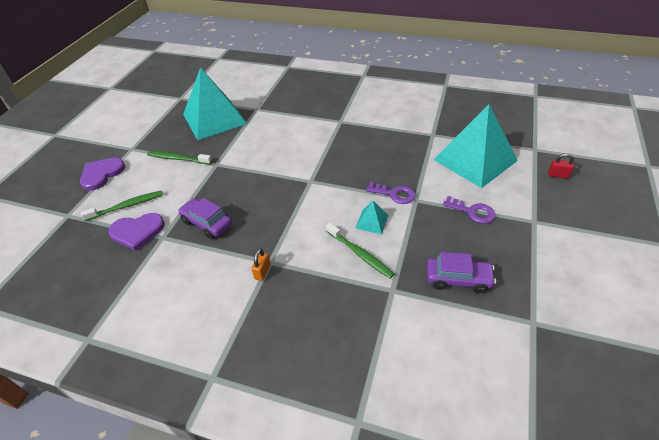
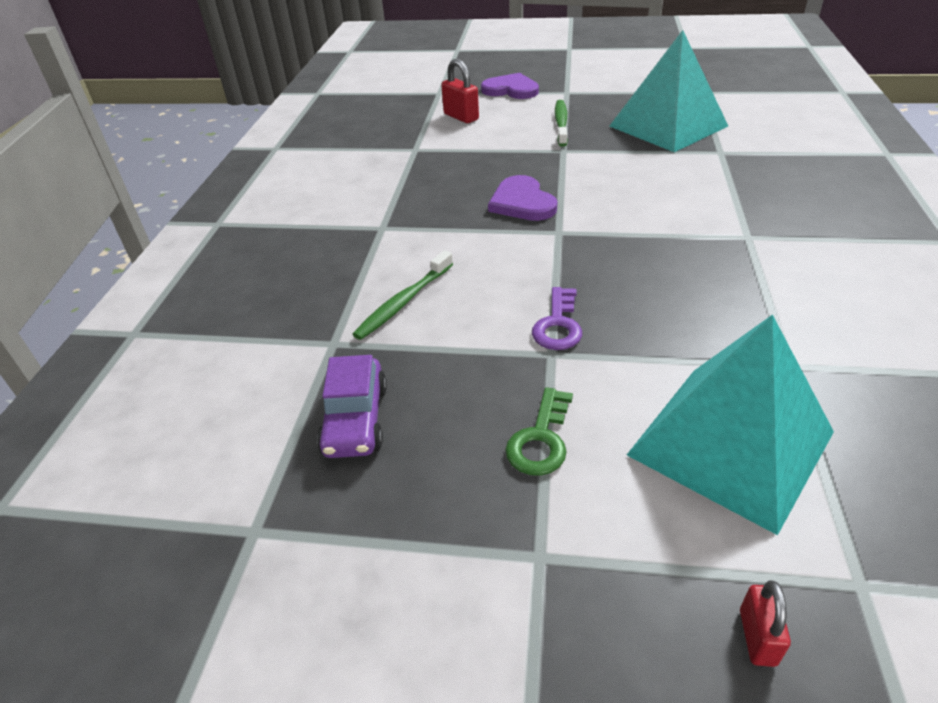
camera: 80 degrees right, 5 degrees down
green toothbrush [81,190,163,221] -> red padlock [441,59,479,123]
purple heart [108,213,165,251] -> purple heart moved to [488,175,558,221]
purple car [178,198,232,239] -> none
orange padlock [251,248,271,281] -> none
turquoise pyramid [355,201,389,234] -> none
purple key [443,196,495,224] -> green key [505,387,573,476]

